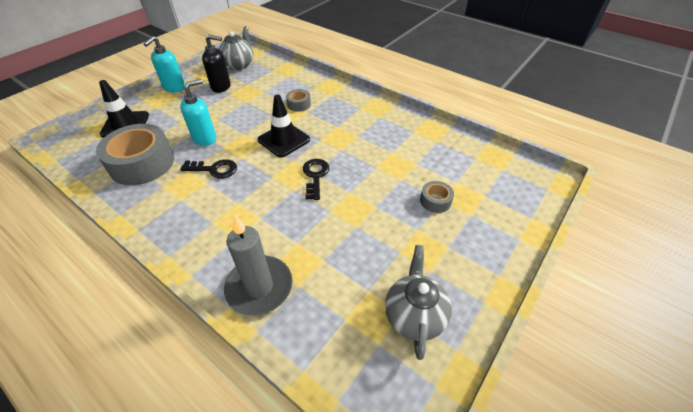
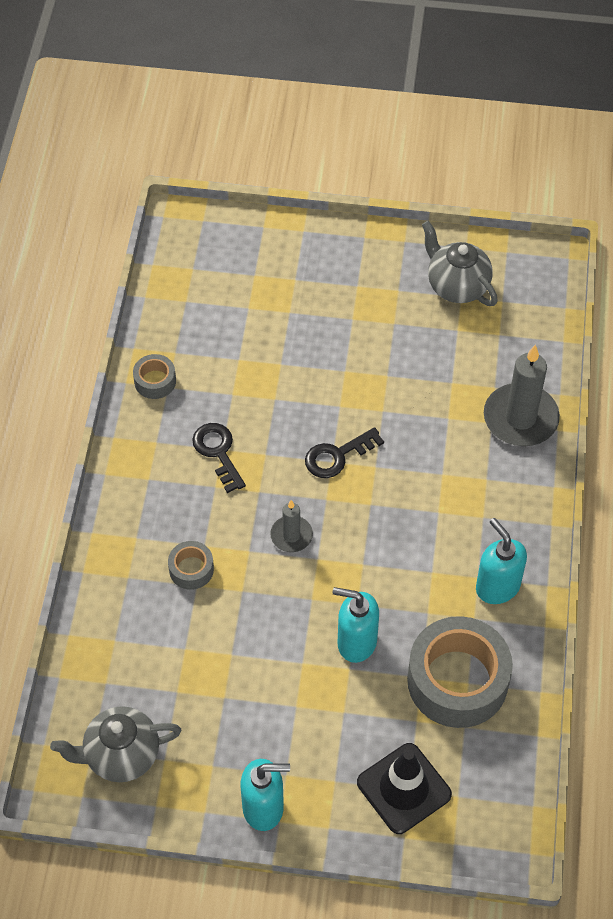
camera: 120 degrees left, 10 degrees up
black key [180,159,237,179] -> black key moved to [192,423,246,493]
black soap dispenser [202,35,231,93] -> none
black traffic cone [258,94,310,157] -> grey candle [270,500,313,552]
grey teapot [385,245,452,360] -> grey teapot turned 75 degrees clockwise [422,221,498,306]
grey tape [420,181,454,213] -> grey tape moved to [133,354,176,399]
none -> turquoise soap dispenser [476,518,527,604]

